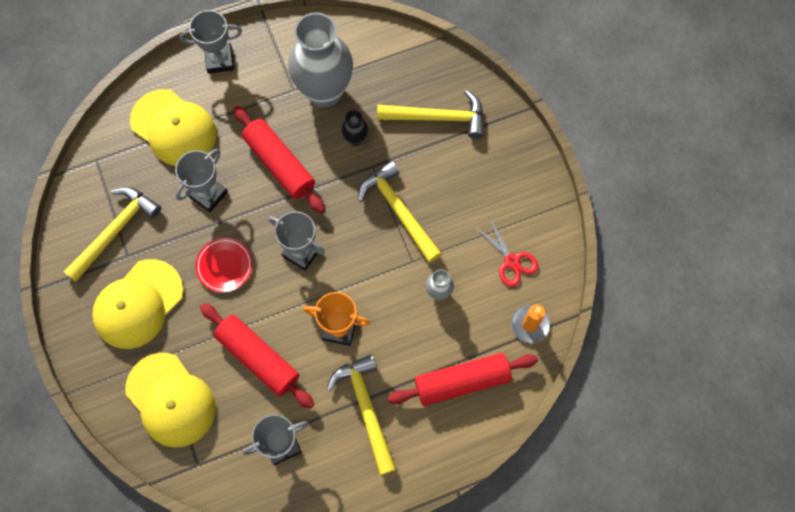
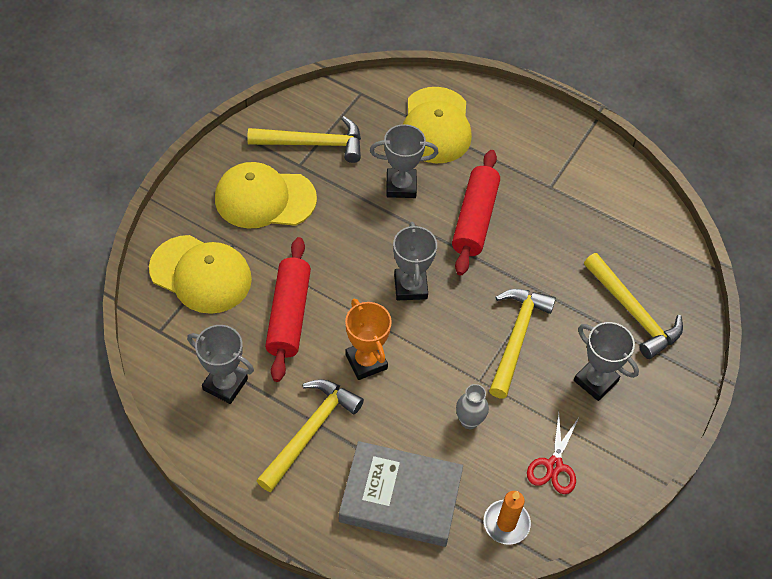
camera: 50 degrees right, 15 degrees down
yellow cap [125,353,216,448] -> yellow cap turned 75 degrees counterclockwise [149,235,252,314]
grey trophy [179,10,242,74] -> grey trophy moved to [574,322,639,401]
red plate [195,238,253,292] -> none
grey vase [288,12,353,108] -> none
black vase [342,110,368,146] -> none
red rolling pin [388,353,538,406] -> grey book [339,441,463,547]

